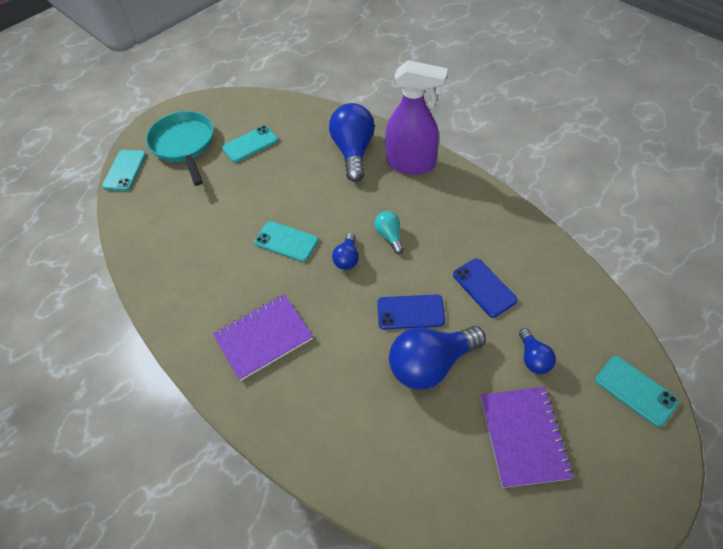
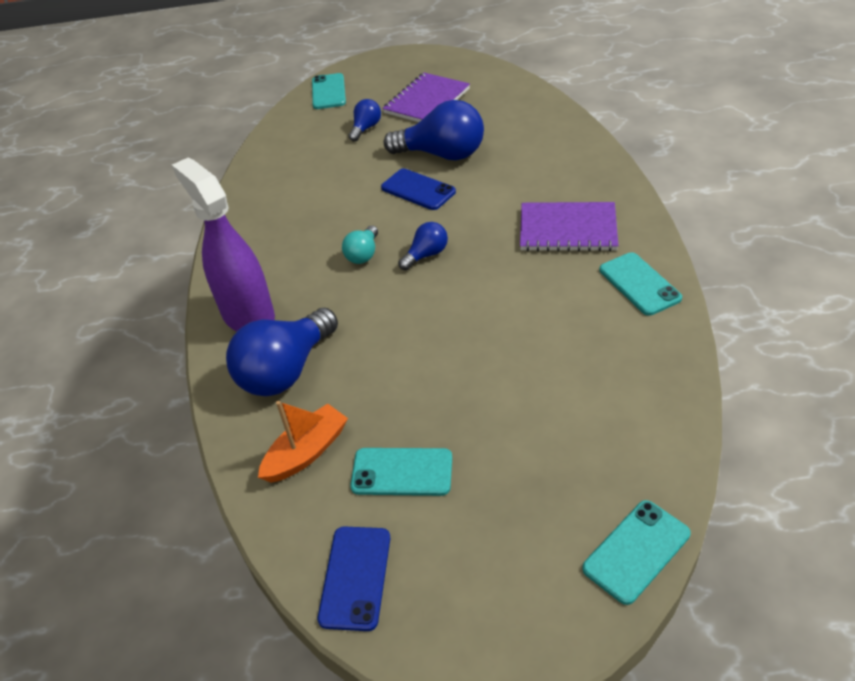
camera: 140 degrees left, 10 degrees down
turquoise pan [146,111,213,186] -> none
turquoise phone [254,221,319,262] -> turquoise phone moved to [599,252,682,316]
blue phone [453,258,518,318] -> blue phone moved to [318,526,390,631]
none -> orange boat [258,401,348,483]

